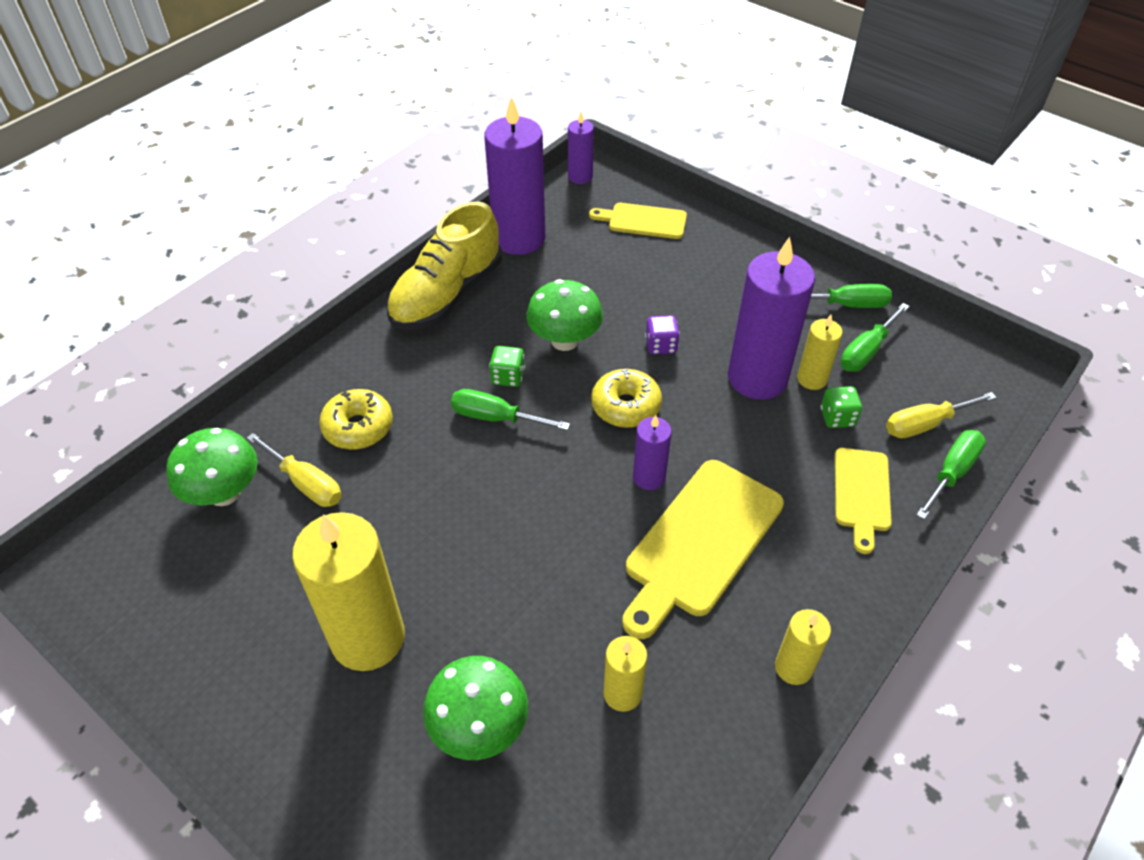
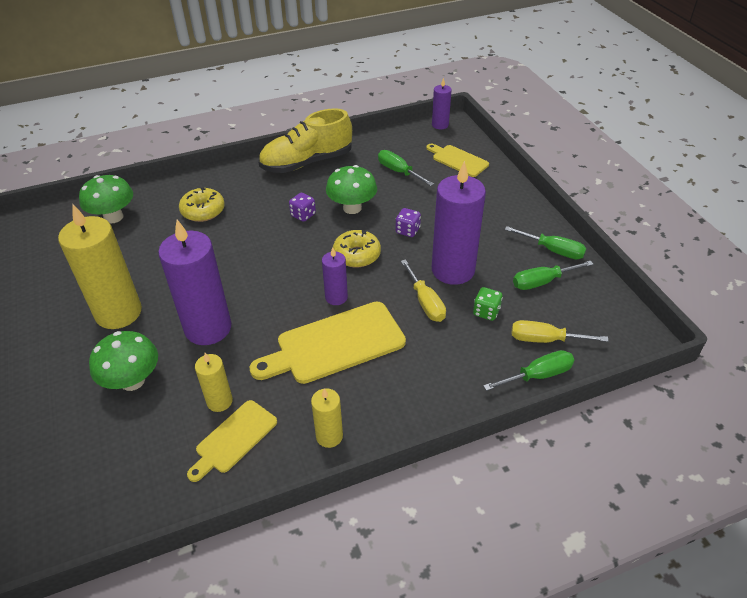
camera: 30 degrees right, 5 degrees down
yellow screwdriver [247,433,342,507] -> yellow screwdriver moved to [401,259,446,322]
green screwdriver [451,389,570,430] -> green screwdriver moved to [378,150,434,186]
purple candle [484,96,545,255] -> purple candle moved to [158,220,232,345]
green dice [489,346,525,387] -> purple dice [289,193,316,222]
yellow candle [797,315,843,390] -> none
yellow cutting board [835,448,892,554] -> yellow cutting board moved to [187,400,277,482]

